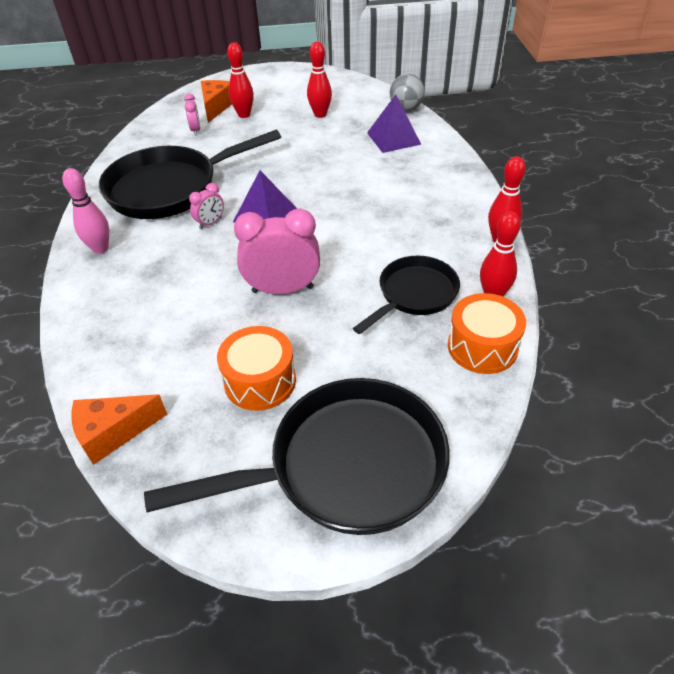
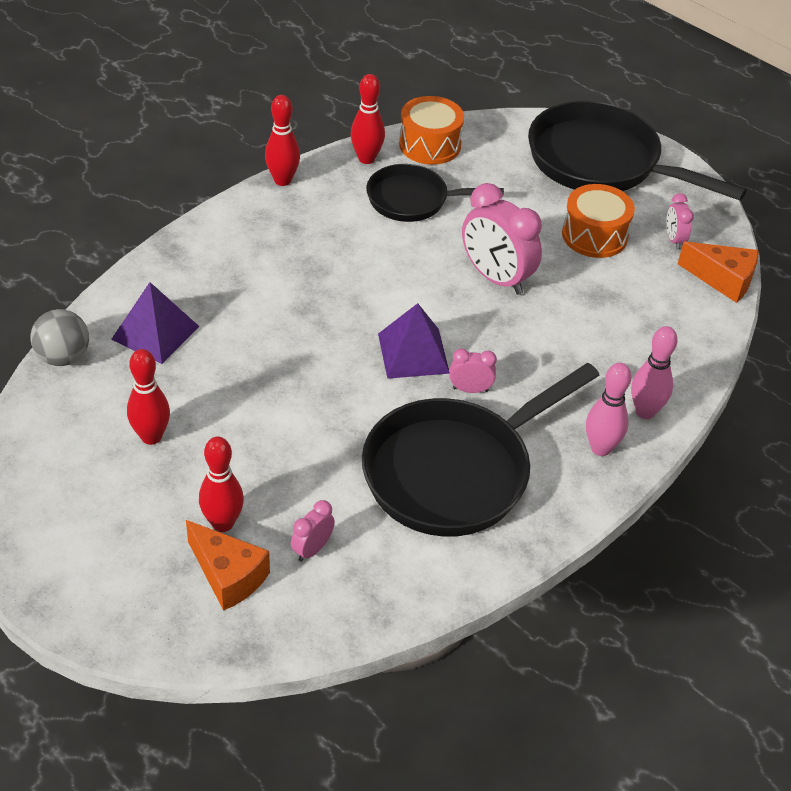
camera: 135 degrees left, 0 degrees up
black pan [99,130,281,219] -> black pan turned 120 degrees clockwise [362,363,600,537]
orange cheese [201,80,232,123] -> orange cheese turned 105 degrees counterclockwise [186,520,270,611]
none -> pink bowling pin [631,326,678,419]
none -> pink clock [666,193,694,250]

